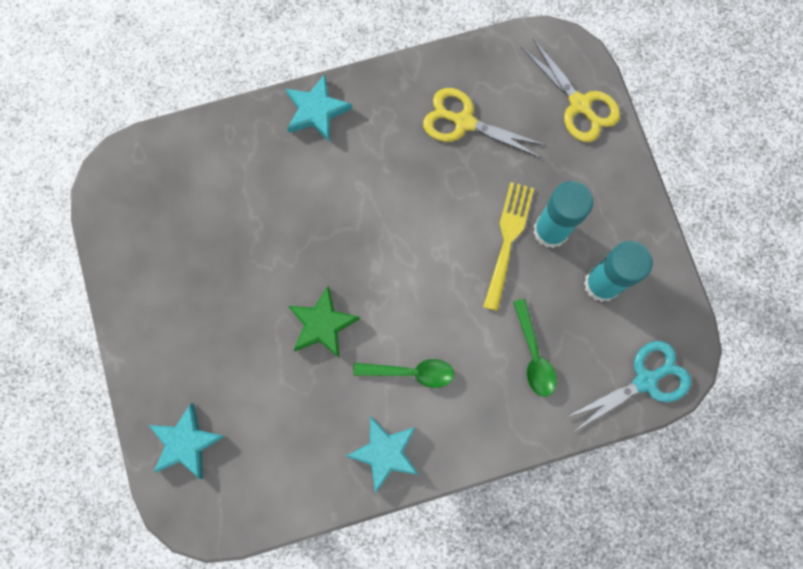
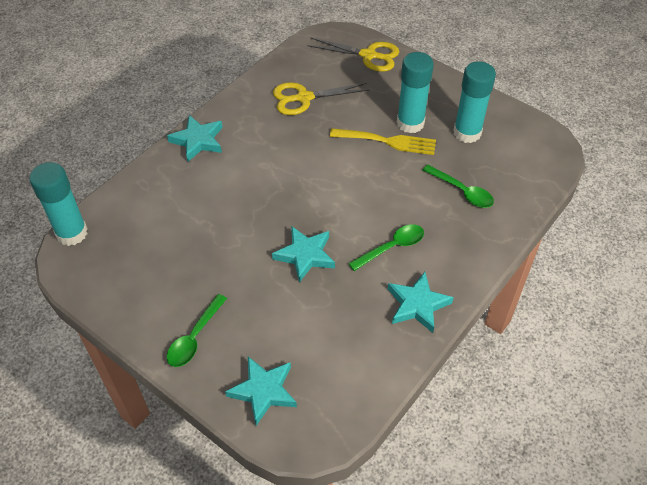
camera: 35 degrees left, 25 degrees down
green star [288,286,360,359] -> turquoise star [272,226,335,283]
yellow fork [483,182,534,311] -> yellow fork turned 120 degrees clockwise [330,128,436,155]
turquoise scissors [567,341,691,432] -> none
none -> turquoise glue stick [29,162,88,246]
none -> green spoon [167,294,227,367]

